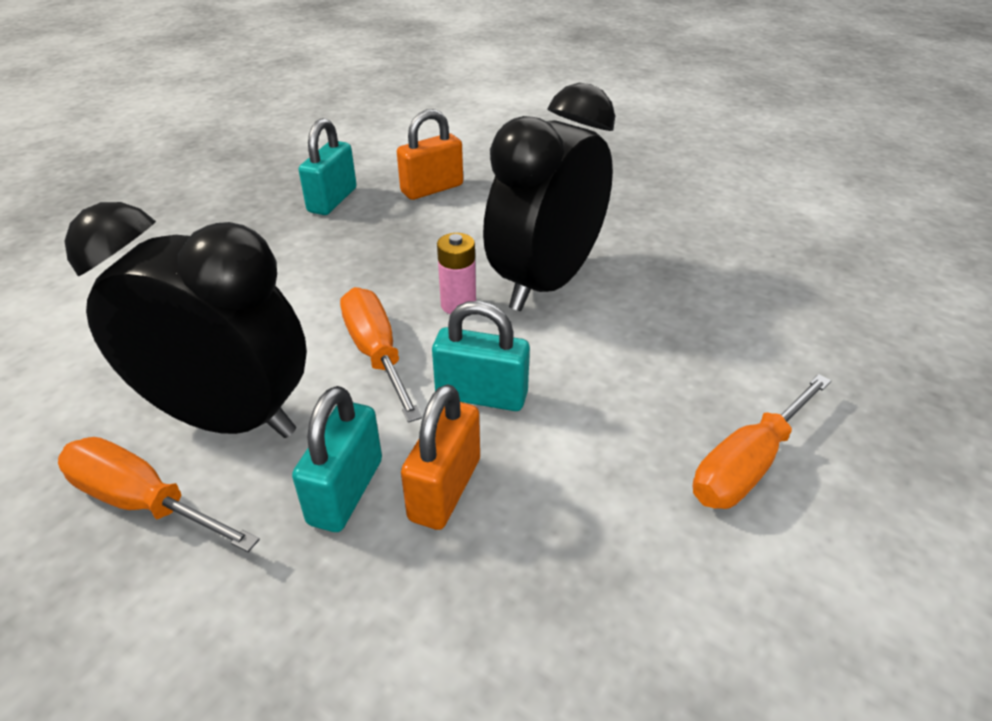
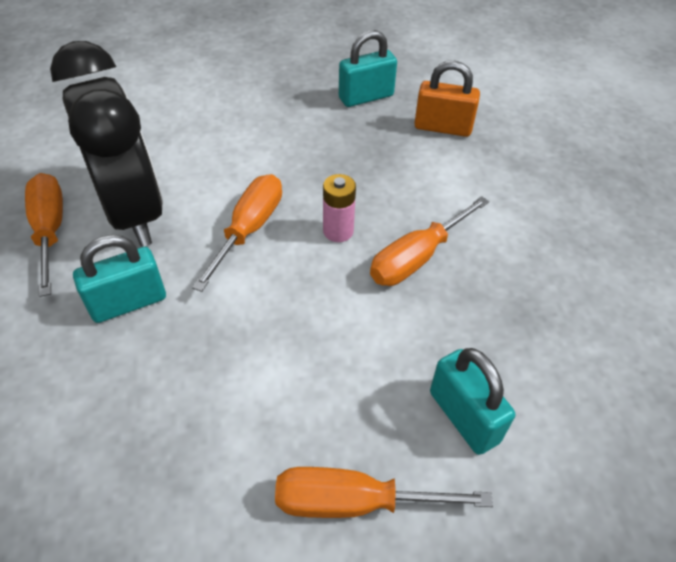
camera: 45 degrees right, 10 degrees up
orange padlock [401,384,480,530] -> none
turquoise padlock [432,301,530,411] -> turquoise padlock moved to [430,348,515,455]
black clock [483,83,615,311] -> orange screwdriver [370,196,489,286]

